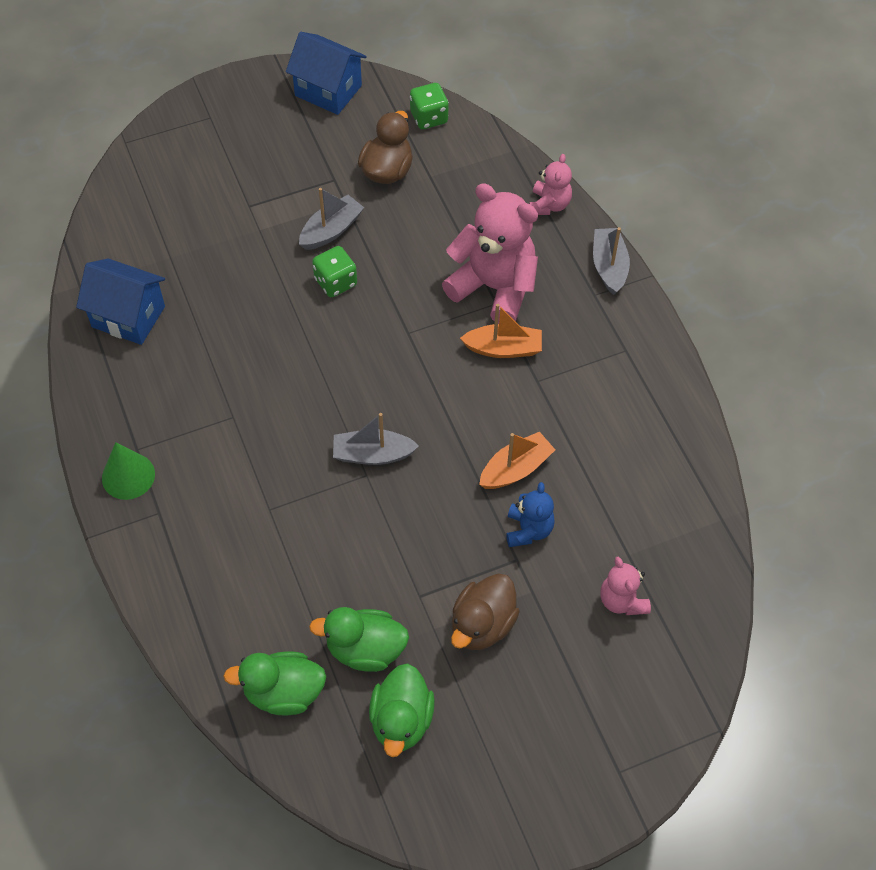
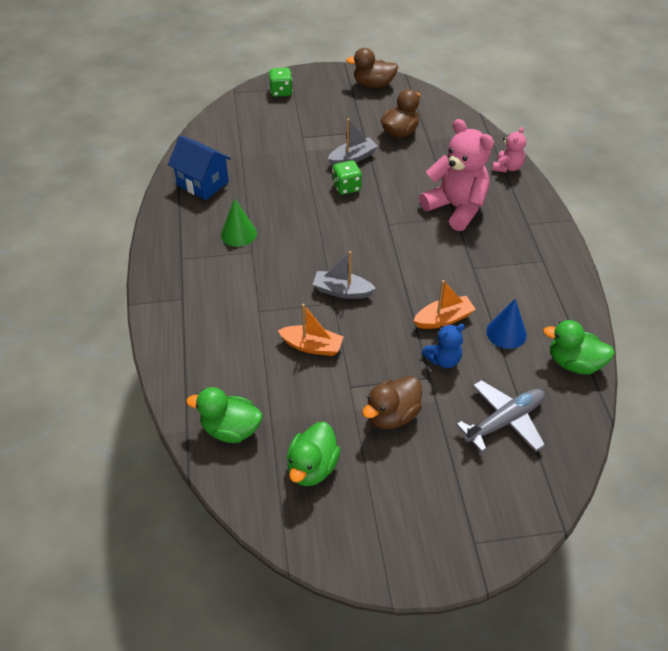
camera: 15 degrees right, 10 degrees down
green cone [102,442,155,500] -> green cone moved to [221,198,257,247]
blue house [286,32,367,115] -> brown duck [346,48,398,88]
green duck [309,607,409,672] -> green duck moved to [543,320,615,374]
green dice [410,83,449,129] -> green dice moved to [269,68,293,97]
orange boat [460,304,542,358] -> orange boat moved to [277,304,343,356]
blue teddy bear [507,482,555,547] -> blue teddy bear turned 45 degrees clockwise [422,324,465,368]
grey boat [593,227,630,295] -> none
pink teddy bear [600,557,651,615] -> grey plane [456,380,545,452]
none -> blue cone [486,299,527,349]

